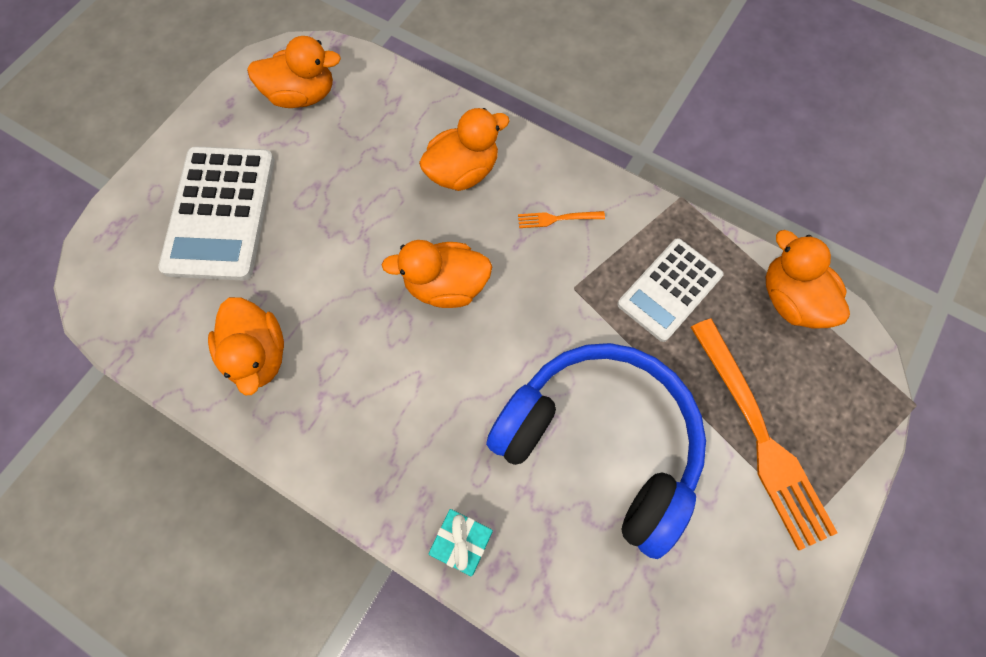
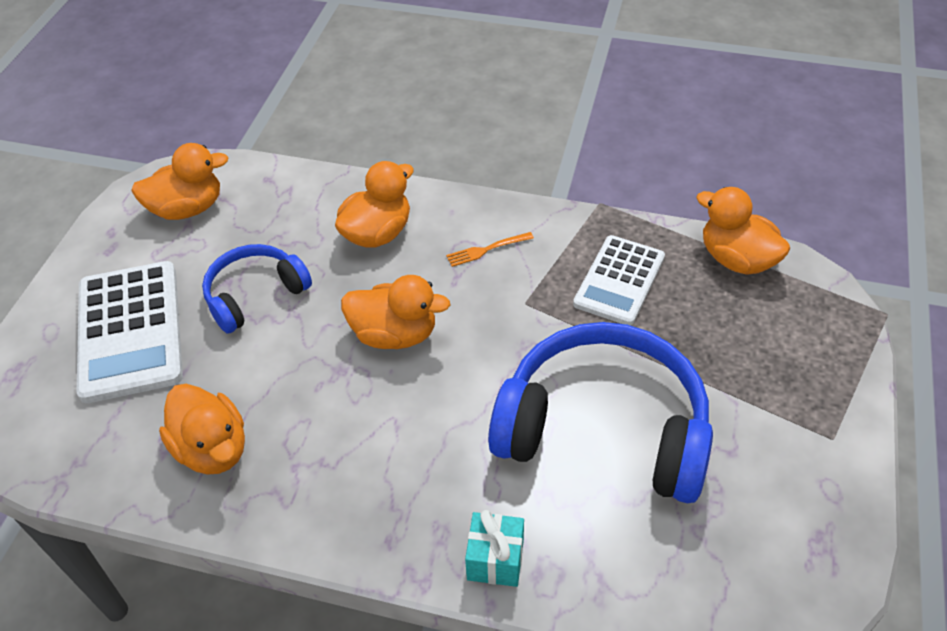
camera: 15 degrees left, 20 degrees down
orange duck [382,240,492,308] -> orange duck turned 150 degrees counterclockwise [341,275,450,349]
orange fork [691,318,838,550] -> none
none -> blue headphones [202,244,312,334]

